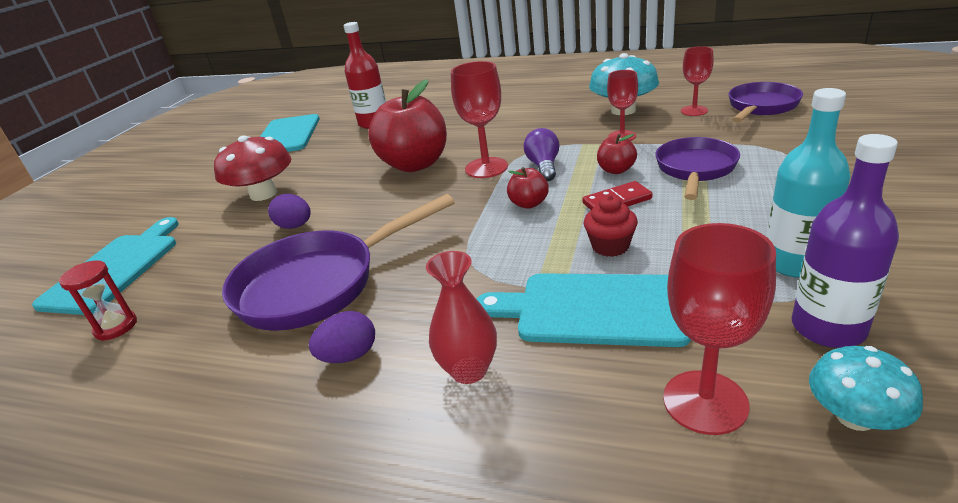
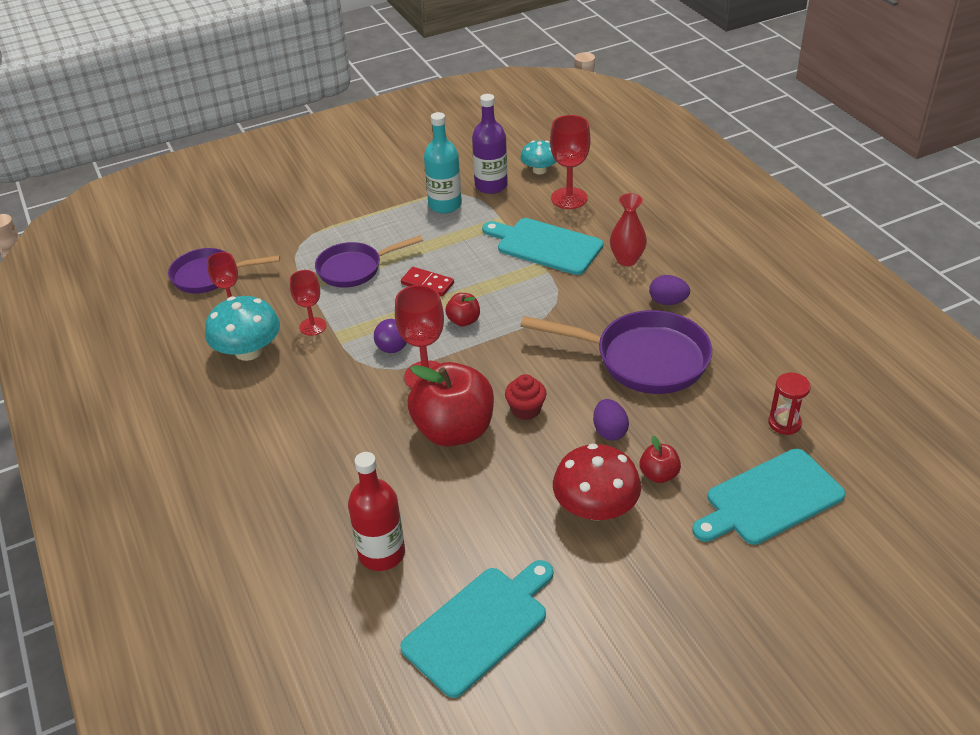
camera: 135 degrees left, 10 degrees up
turquoise cutting board [477,273,691,347] -> turquoise cutting board turned 150 degrees clockwise [482,218,603,275]
red cupcake [584,195,638,257] -> red cupcake moved to [505,374,546,420]
red apple [597,134,637,174] -> red apple moved to [640,436,681,483]

